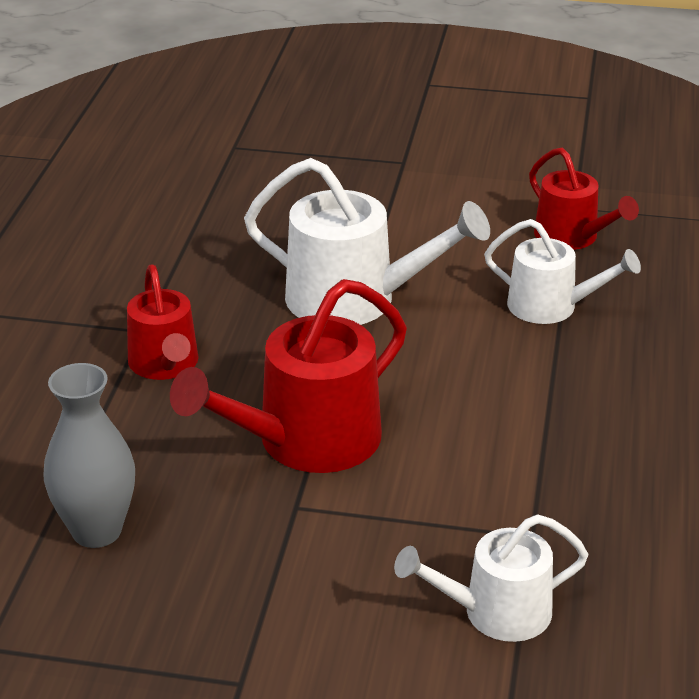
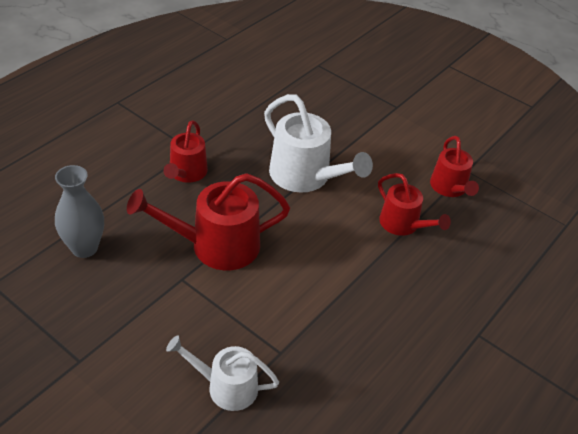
camera: 25 degrees right, 10 degrees up
white watering can [484,219,641,324] -> red watering can [378,173,451,236]

